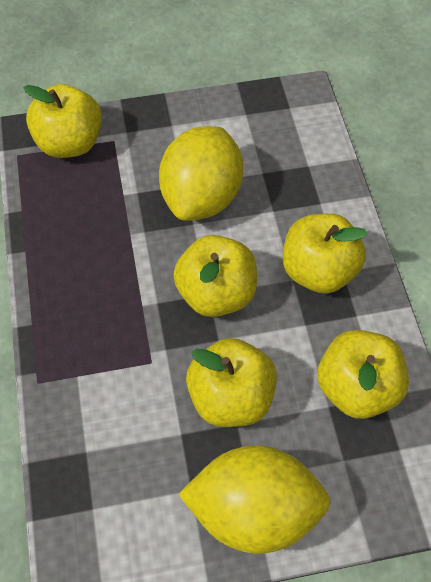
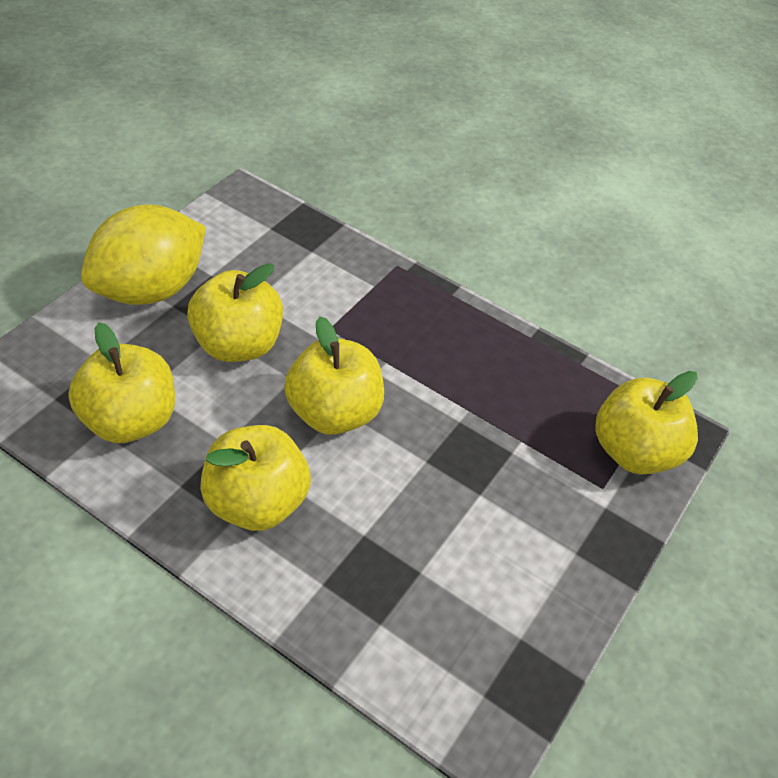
camera: 130 degrees right, 10 degrees down
yellow lemon [159,126,243,221] -> none

